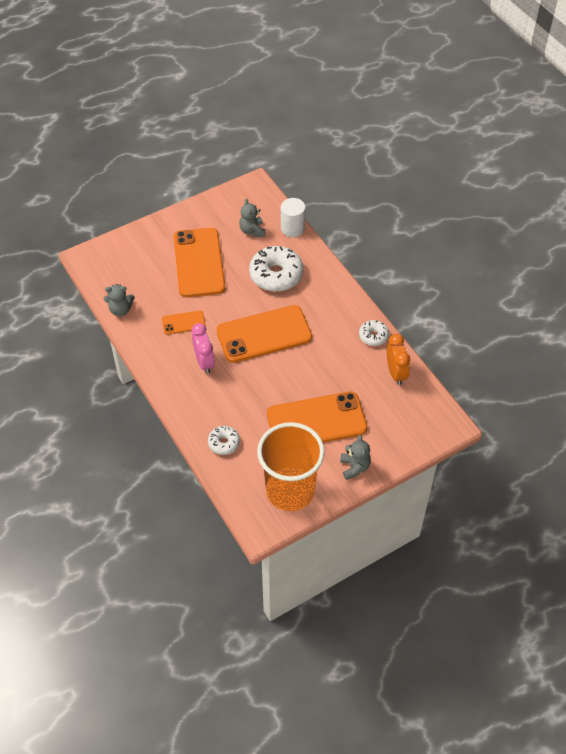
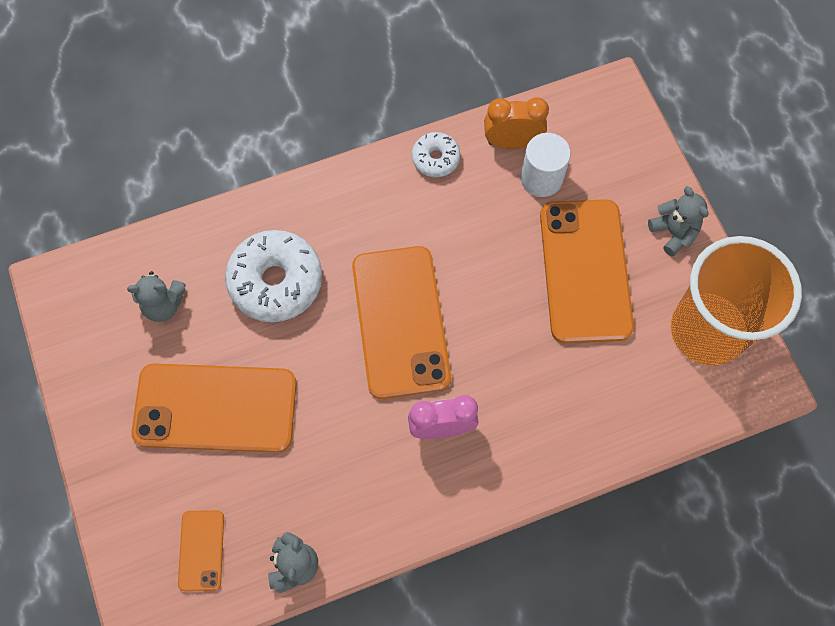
camera: 80 degrees left, 15 degrees up
orange phone [162,311,206,335] -> orange phone moved to [178,510,224,592]
white donut [208,426,240,455] -> none
white cylinder [281,198,306,237] -> white cylinder moved to [521,133,571,197]
grey teddy bear [340,435,371,480] -> grey teddy bear turned 60 degrees clockwise [648,186,709,257]

